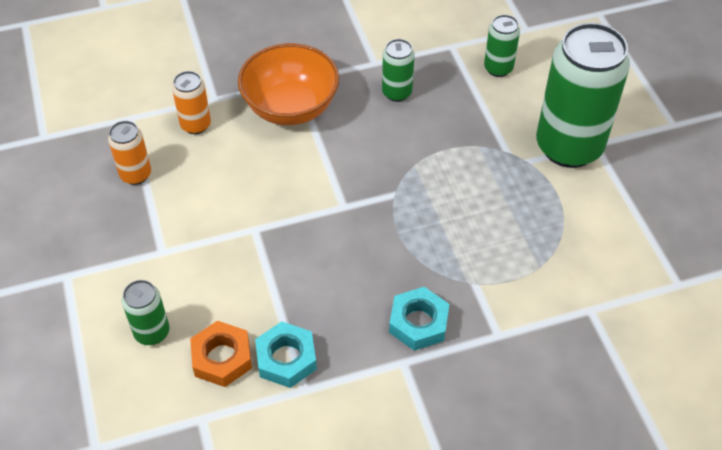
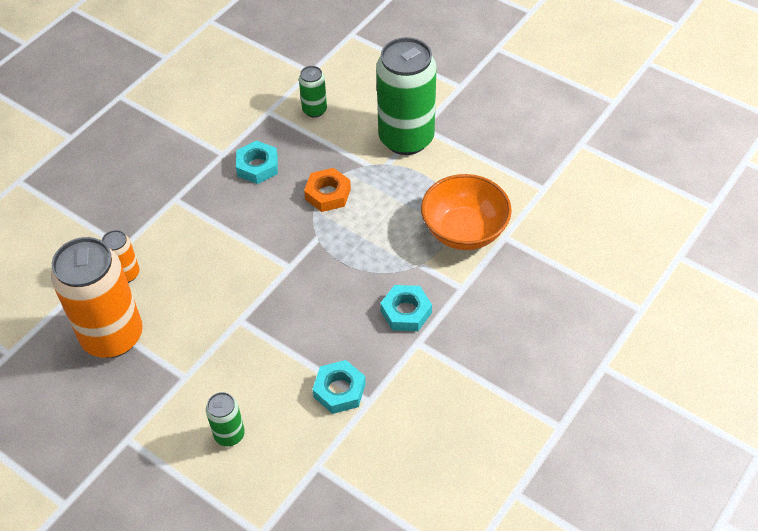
camera: 35 degrees left, 0 degrees up
orange can [108,121,151,185] -> orange can [51,237,143,358], size x2.17
orange nut [190,321,252,387] -> orange nut moved to [304,168,351,212]
orange bowl [238,43,339,125] -> orange bowl moved to [421,174,512,250]
green can [382,39,414,102] -> turquoise nut [236,141,278,184]

